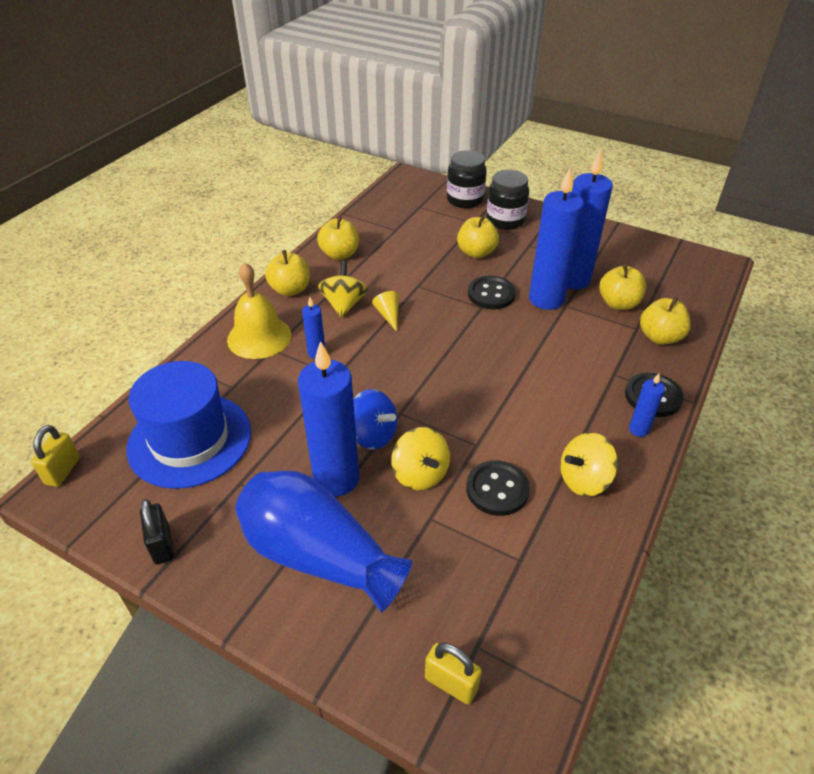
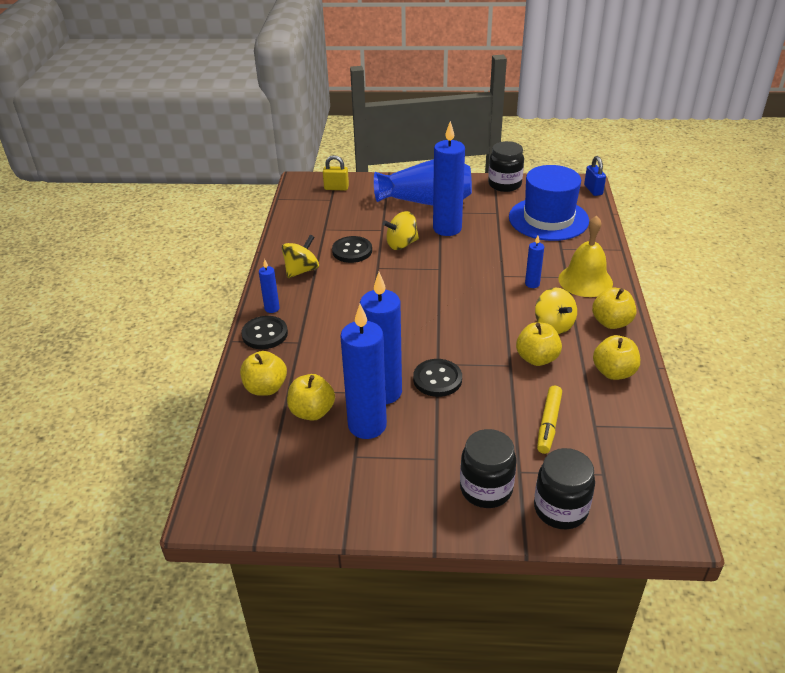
camera: 155 degrees right, 5 degrees down
yellow padlock [31,425,80,487] -> blue padlock [584,156,606,196]
black padlock [140,499,174,565] -> black jar [488,141,524,192]
blue spinning top [353,389,398,450] -> none
yellow cone [372,291,399,332] -> none
yellow spinning top [391,427,450,490] -> yellow spinning top turned 60 degrees counterclockwise [383,211,419,250]
yellow apple [457,216,499,258] -> yellow apple moved to [516,322,562,366]
none -> yellow marker [537,386,562,454]

